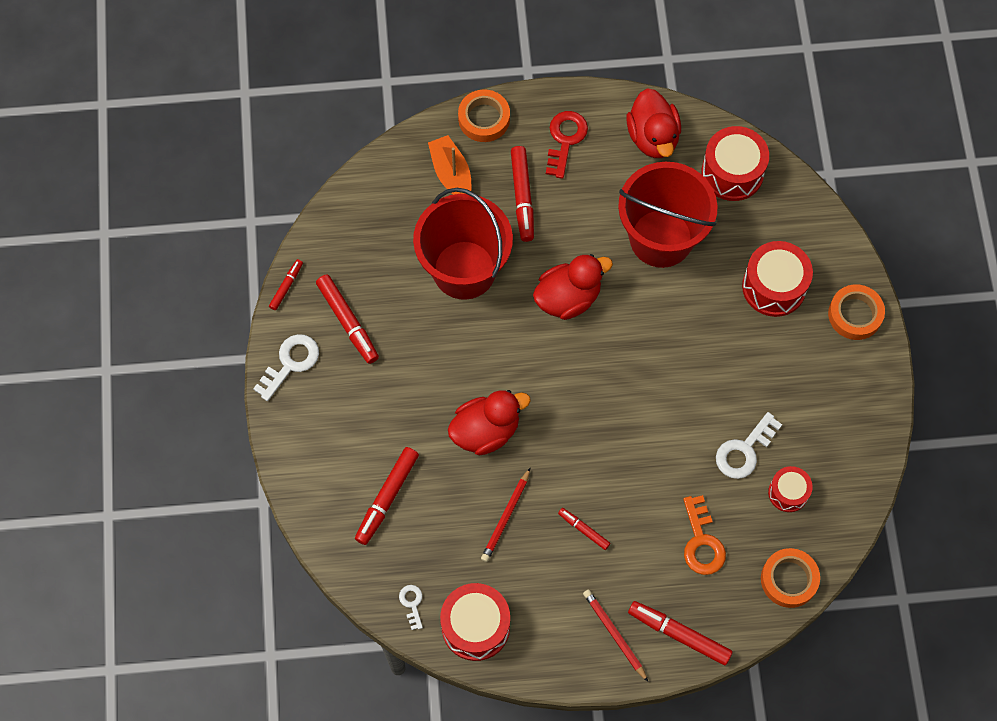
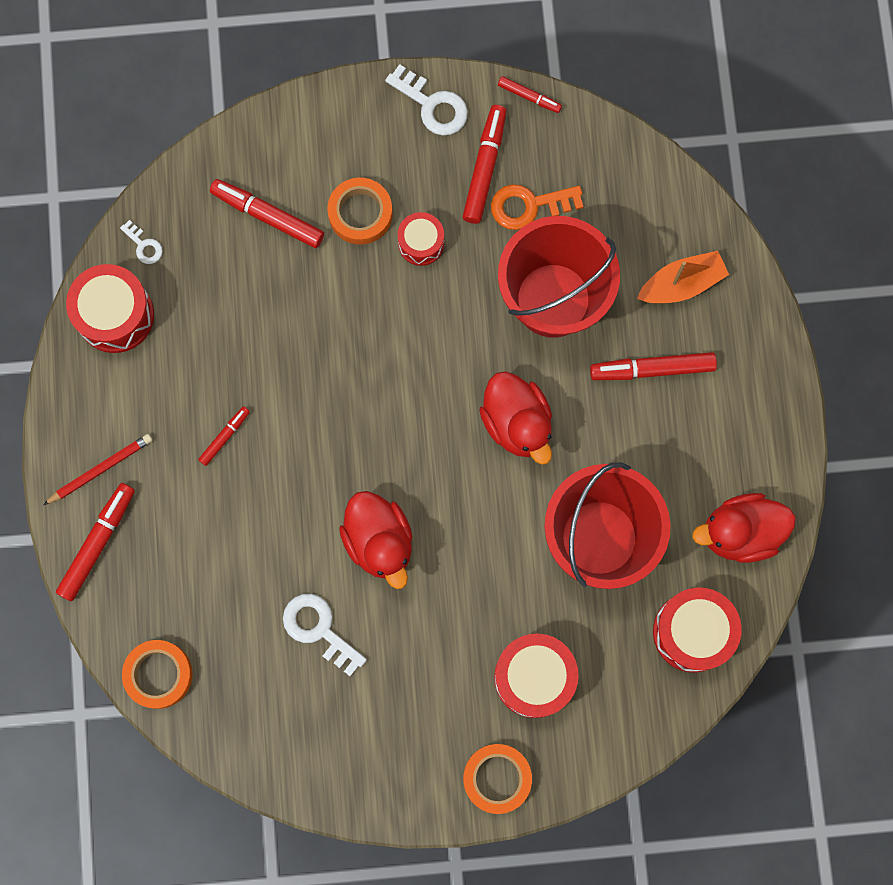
camera: 90 degrees right, 10 degrees up
red marker [316,274,379,364] -> red marker turned 135 degrees clockwise [462,105,506,224]
white key [399,585,423,630] -> white key turned 60 degrees clockwise [120,220,163,264]
red duck [448,390,531,455] -> red duck moved to [339,491,413,589]
orange tape [458,89,510,142] -> orange tape moved to [327,178,393,245]
red pencil [481,468,530,562] -> none
red key [546,111,588,179] -> none
orange key [683,495,726,575] -> orange key moved to [491,184,583,230]
red drum [768,466,813,512] -> red drum moved to [397,212,444,266]

